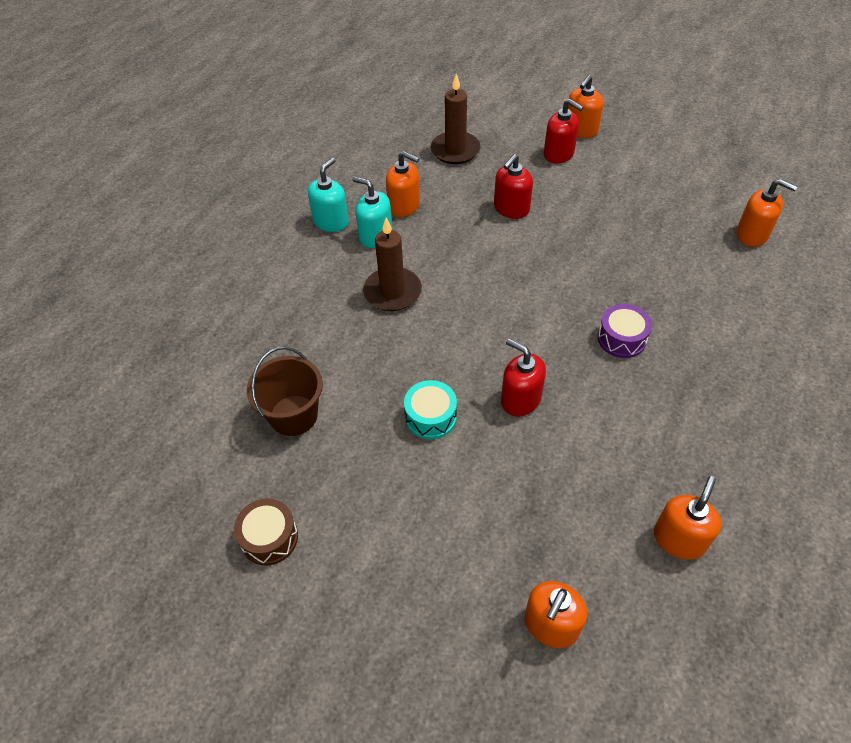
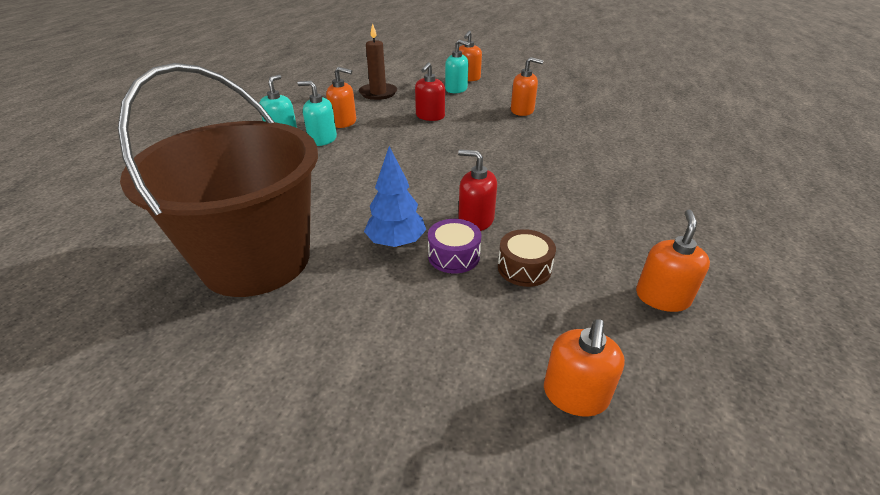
camera: 15 degrees left, 15 degrees down
brown drum [234,498,298,565] -> brown drum moved to [498,229,556,287]
brown bucket [247,347,323,436] -> brown bucket [117,63,318,297], size x2.13
brown candle [363,217,422,311] -> none
turquoise drum [404,380,457,439] -> blue tree [364,146,426,248]
red soap dispenser [544,99,583,164] -> turquoise soap dispenser [445,40,471,93]
purple drum [598,304,652,358] -> purple drum moved to [428,219,482,274]
orange soap dispenser [736,179,798,247] -> orange soap dispenser moved to [511,57,544,116]

